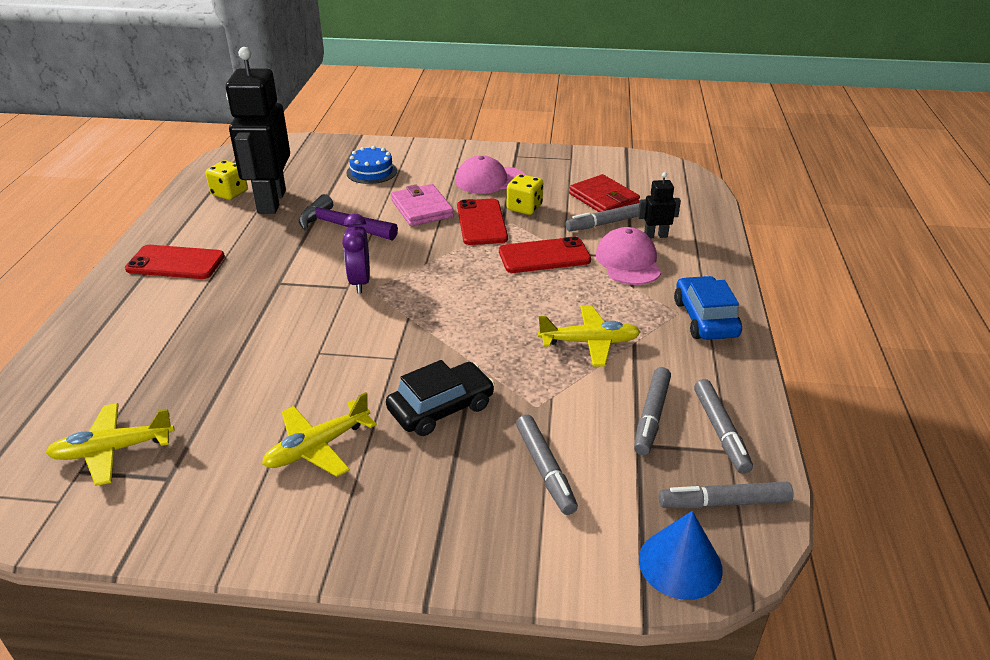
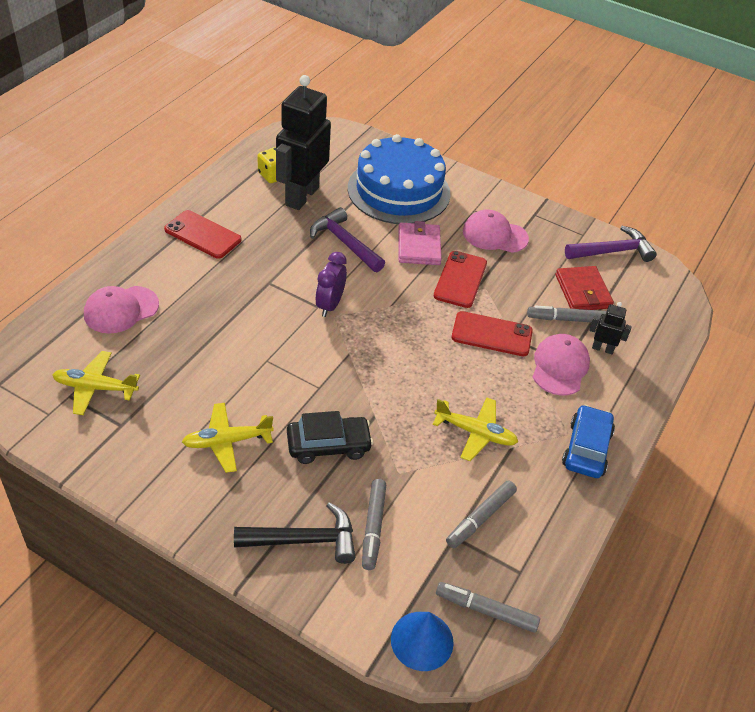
camera: 20 degrees right, 10 degrees up
blue cake [346,146,397,184] -> blue cake [348,134,451,224], size x2.24
yellow dice [507,174,543,215] -> none
grey marker [694,379,753,474] -> none
none -> pink cap [84,286,159,334]
none -> black hammer [234,502,356,564]
none -> purple hammer [565,226,657,262]

